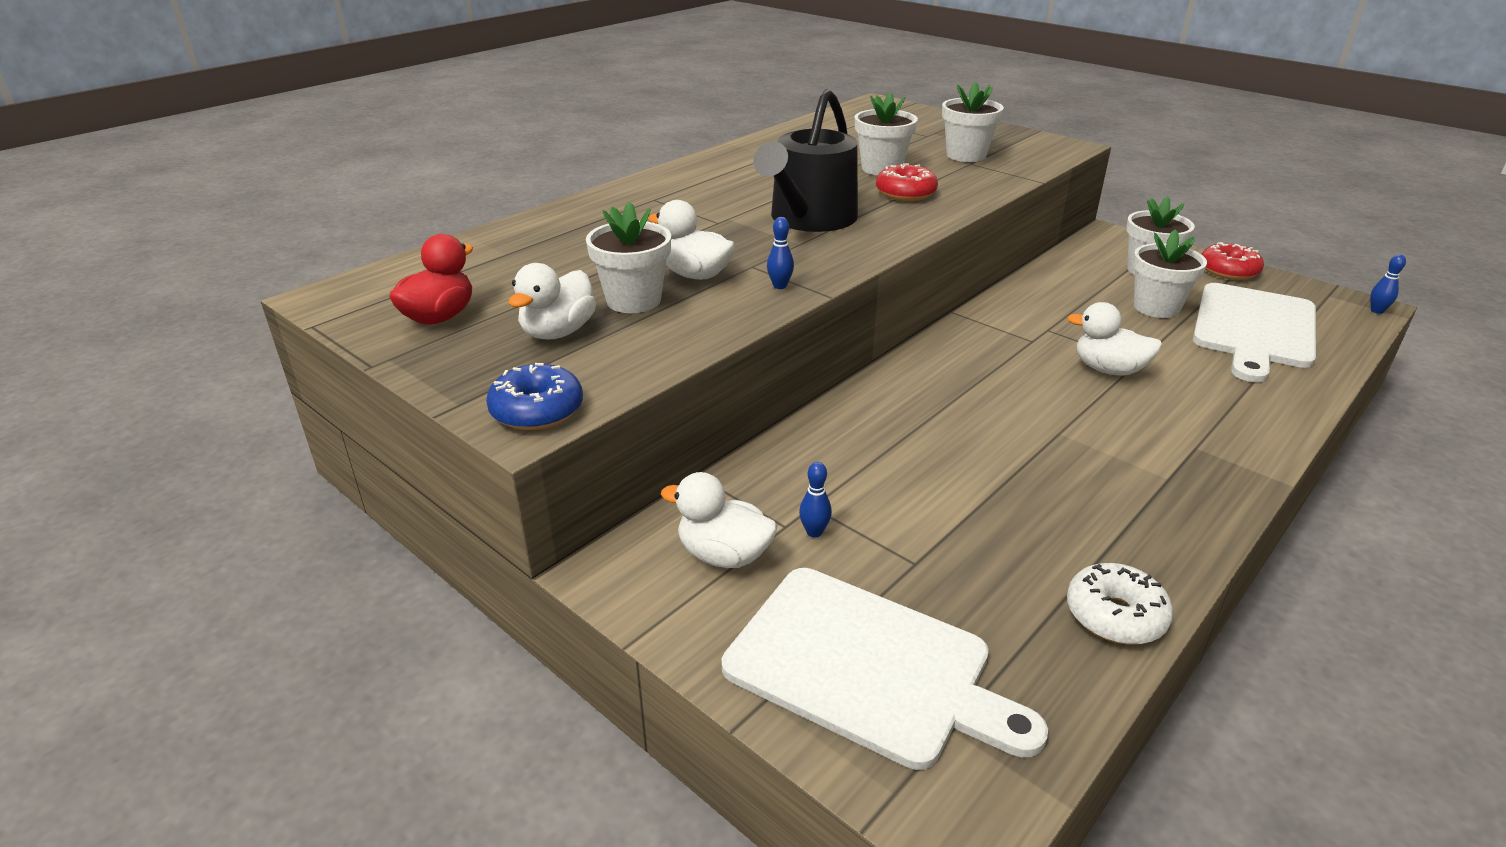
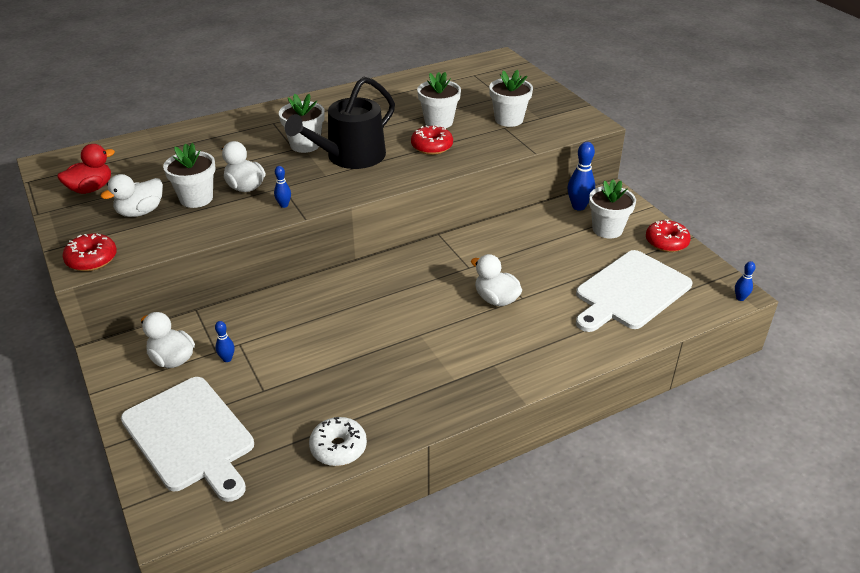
camera: 20 degrees right, 5 degrees up
blue donut [486,363,583,430] -> red donut [62,233,117,271]
white flower pot [1133,229,1207,318] -> white flower pot moved to [279,94,325,153]
none -> blue bowling pin [568,142,595,211]

